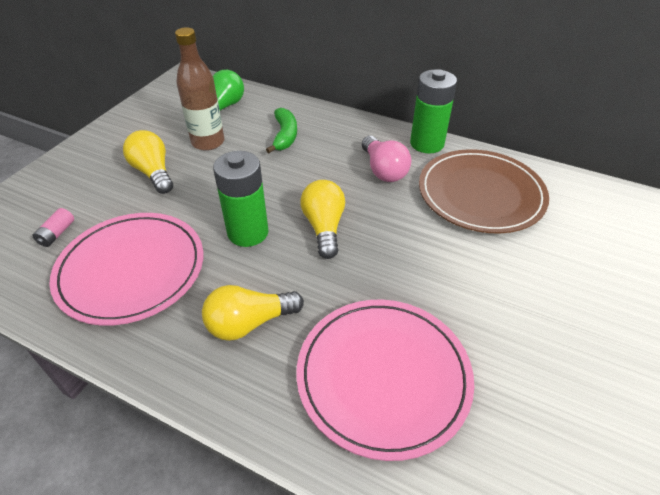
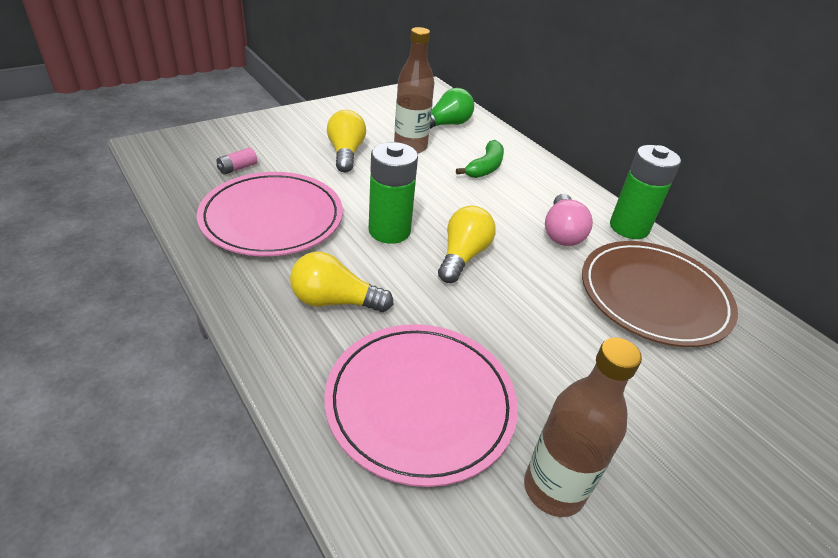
camera: 25 degrees right, 5 degrees down
none -> brown bottle [524,337,642,517]

